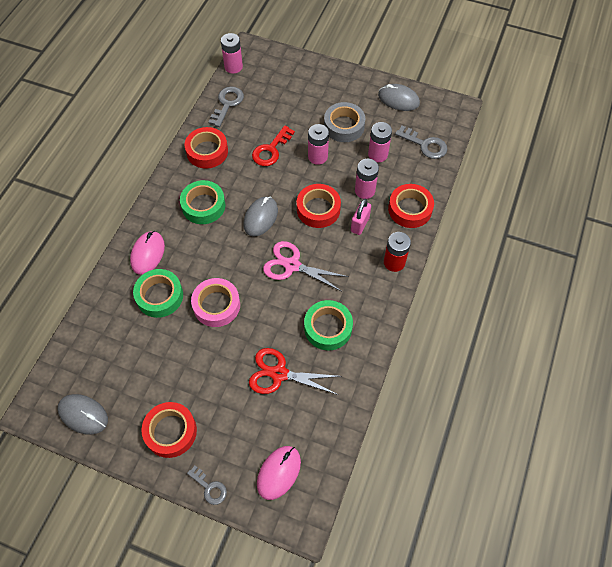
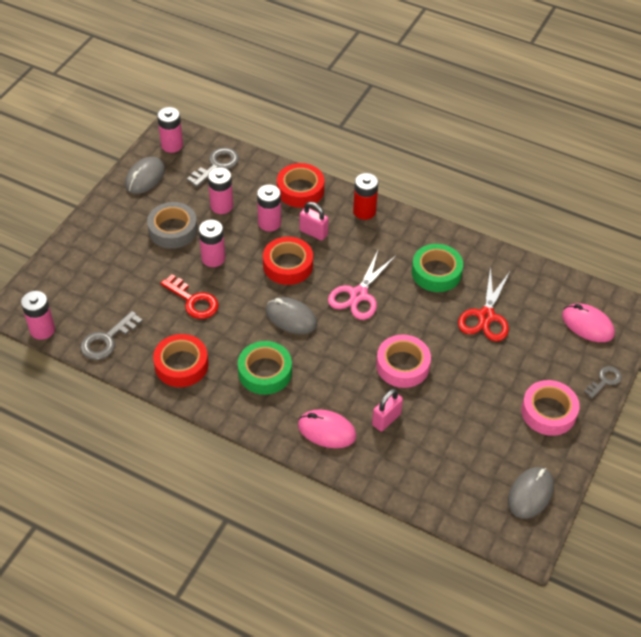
camera: 85 degrees left, 10 degrees down
green tape [133,269,183,318] -> pink padlock [372,389,403,432]
red tape [142,402,197,458] -> pink tape [521,380,580,436]
grey key [209,87,244,127] -> grey key turned 75 degrees counterclockwise [80,311,143,360]
none -> pink battery [157,107,183,153]

